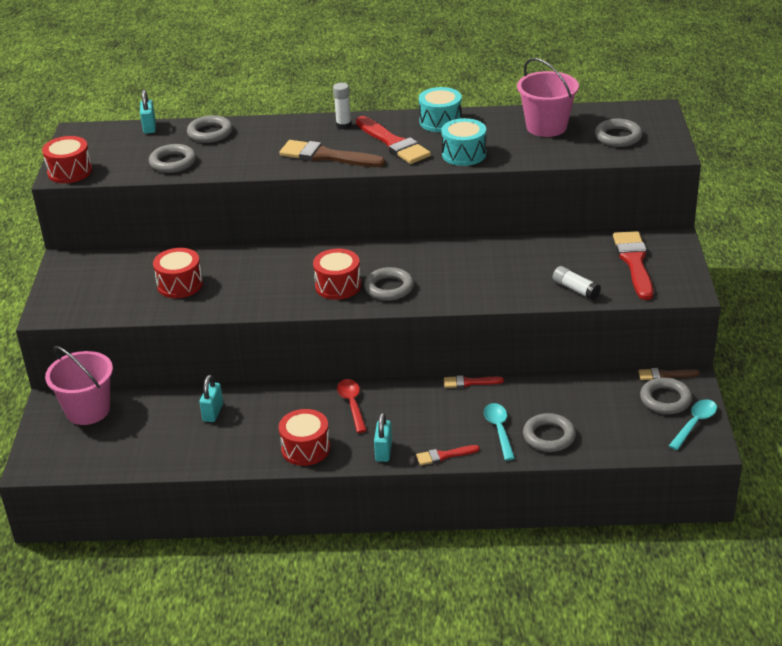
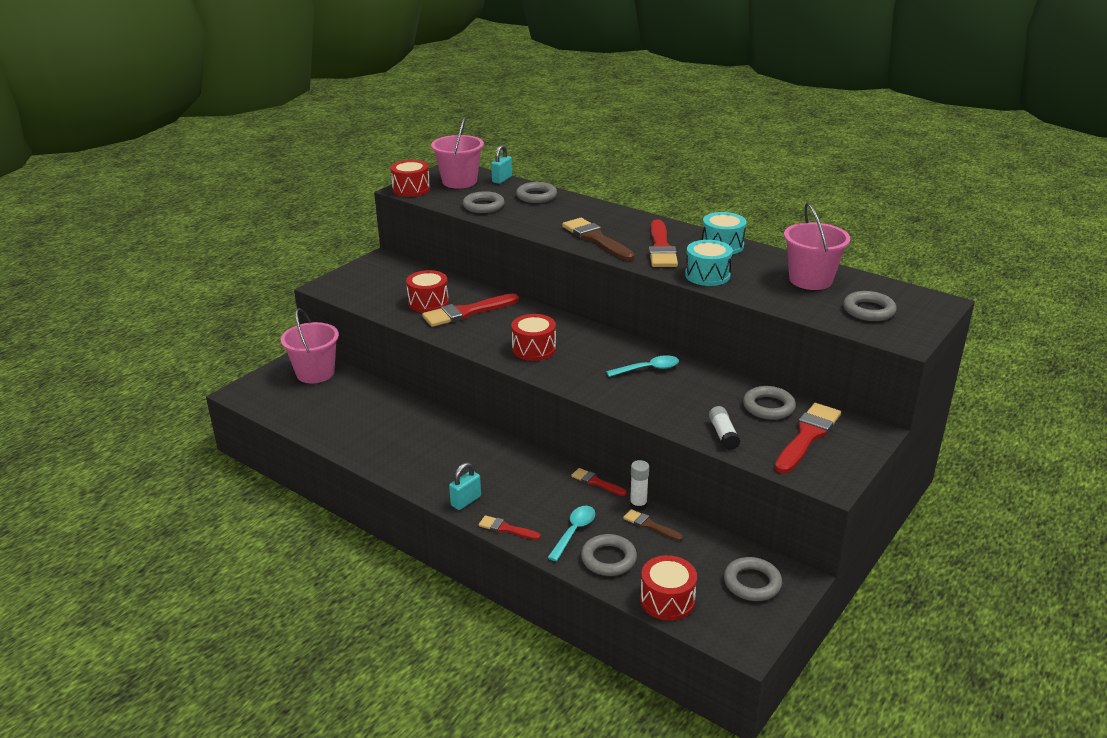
camera: 35 degrees right, 5 degrees down
turquoise padlock [199,375,223,422] -> none
red drum [279,409,330,466] -> red drum moved to [640,555,697,621]
white glue stick [333,83,351,129] -> white glue stick moved to [630,460,649,511]
red spoon [337,379,367,433] -> none
grey ring [364,267,414,301] -> grey ring moved to [743,386,796,420]
brown brush [638,368,700,380] -> brown brush moved to [623,509,683,541]
turquoise spoon [669,399,717,450] -> turquoise spoon moved to [606,355,679,377]
none -> red brush [422,293,519,327]
none -> pink bucket [431,116,484,188]

